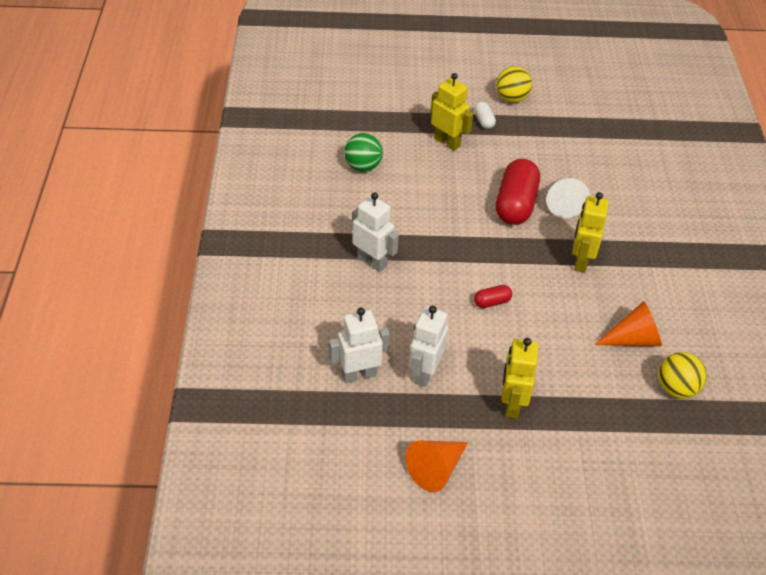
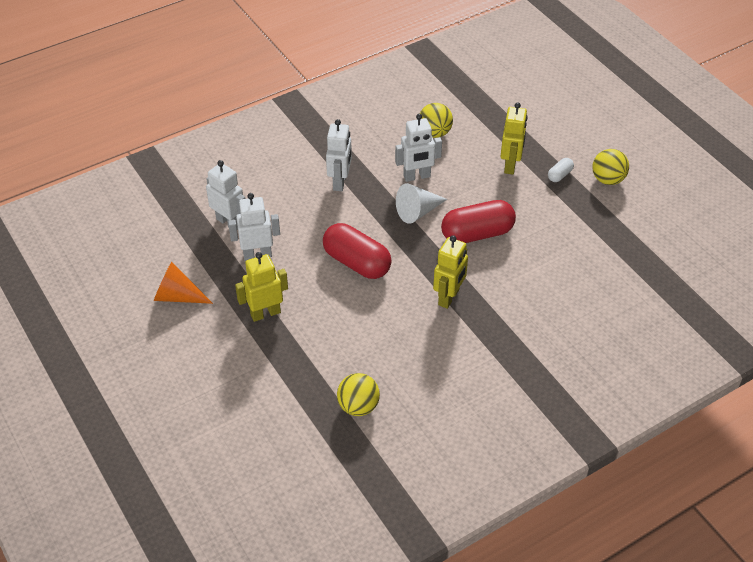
camera: 60 degrees right, 0 degrees up
green ball [344,133,383,172] -> yellow ball [420,103,453,138]
red capsule [474,285,512,308] -> red capsule [323,223,392,279], size x2.19
white cone [546,178,590,218] -> white cone moved to [396,183,447,224]
yellow robot [572,192,609,273] -> yellow robot turned 135 degrees clockwise [433,235,468,309]
orange cone [594,301,662,346] -> none
none -> white robot [395,114,442,182]

